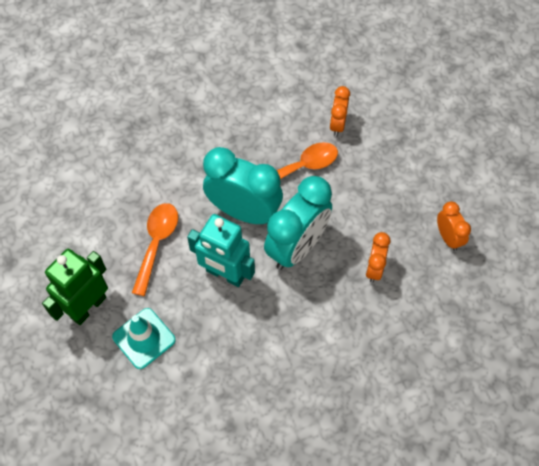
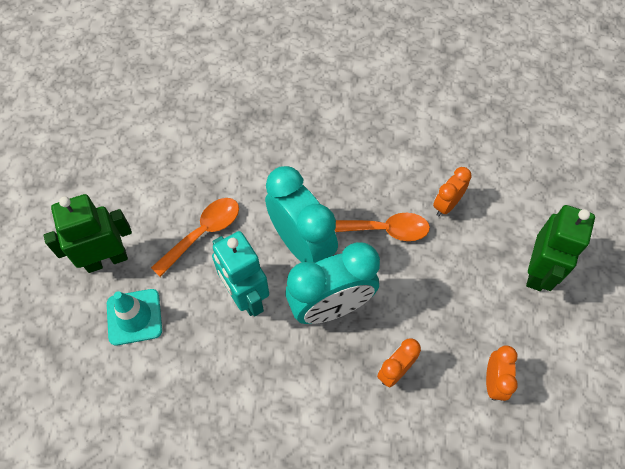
camera: 30 degrees right, 0 degrees up
none -> green robot [526,205,595,291]

